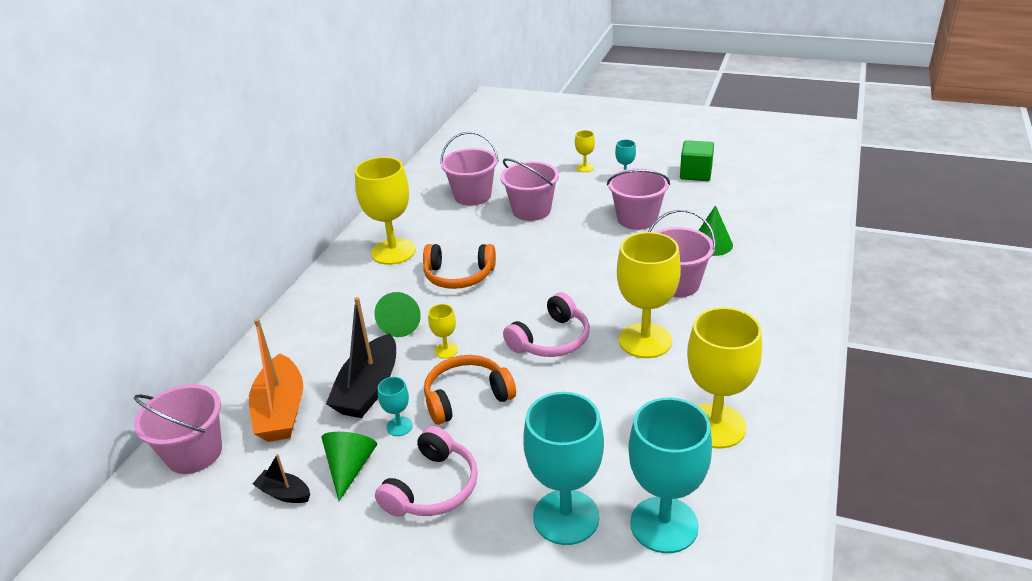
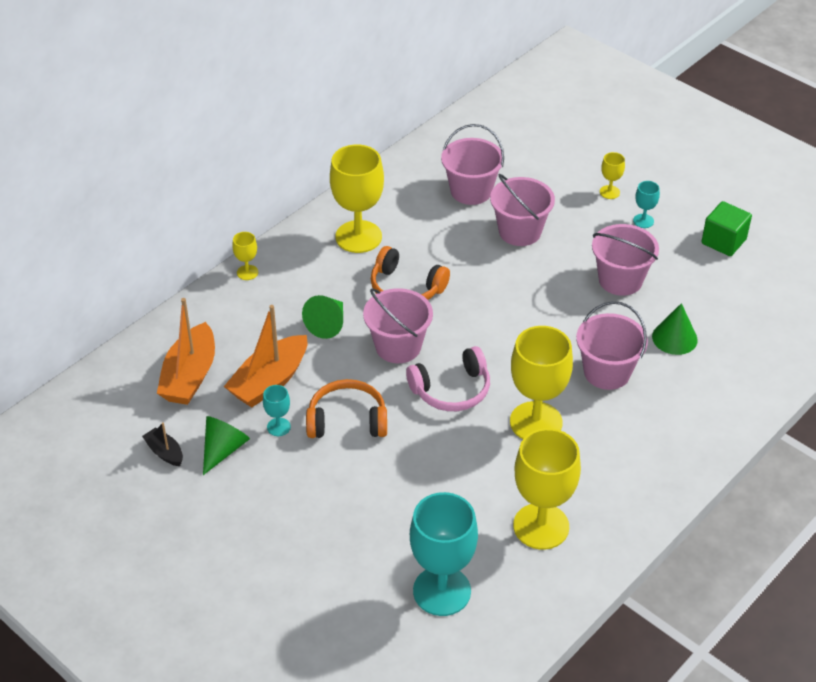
camera: 20 degrees right, 10 degrees up
pink bucket [134,384,222,474] -> pink bucket moved to [363,288,433,363]
black boat [326,297,396,418] -> orange boat [224,305,307,408]
pink headphones [375,426,478,517] -> none
yellow goblet [428,304,458,359] -> yellow goblet moved to [232,232,258,280]
turquoise goblet [523,392,604,545] -> none

